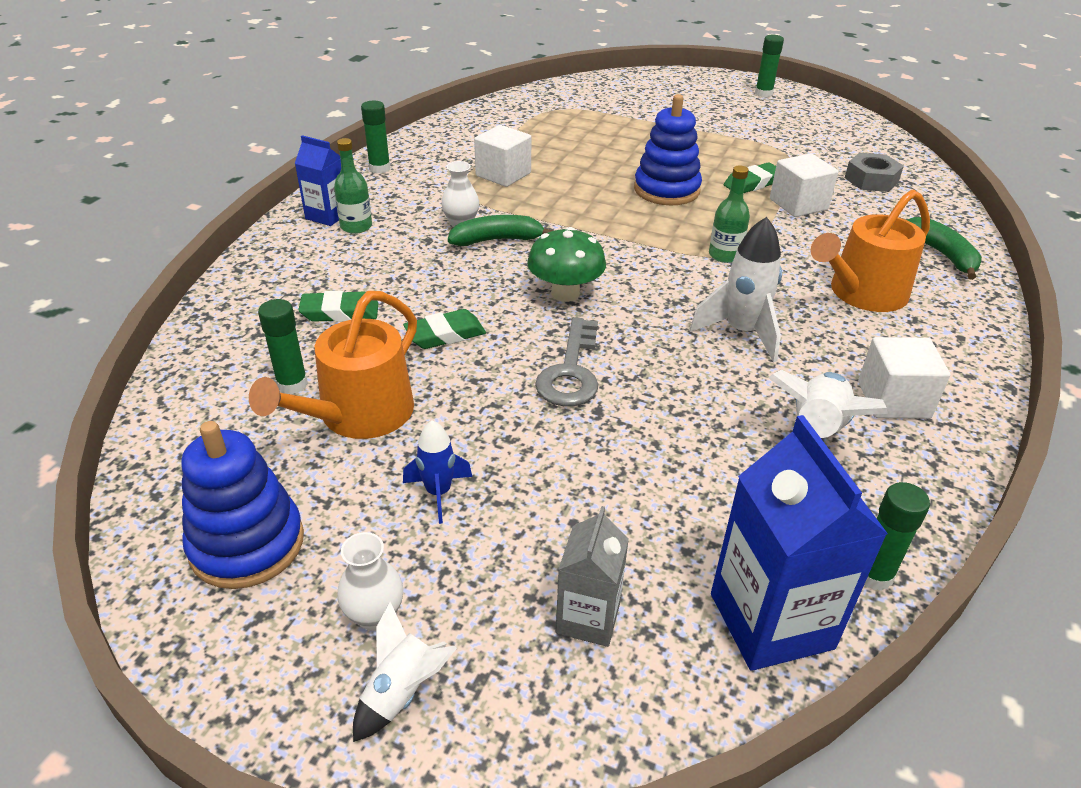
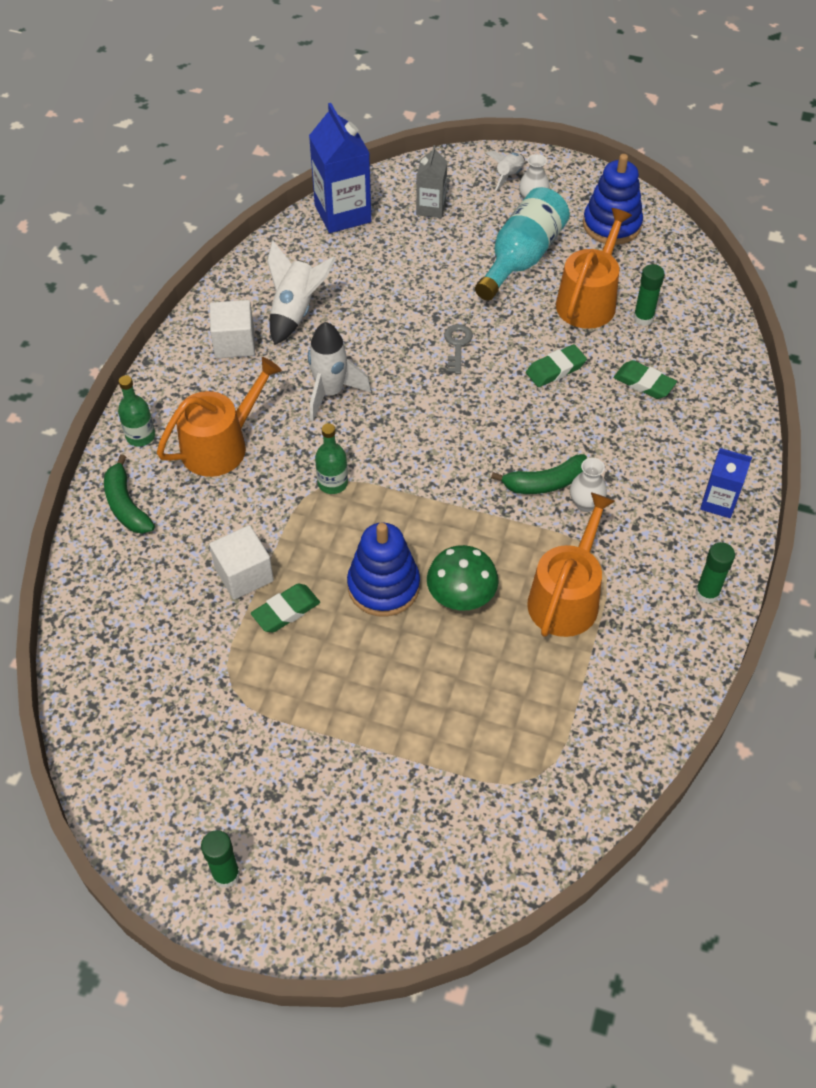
camera: 175 degrees right, 15 degrees up
green eraser [298,291,378,322] -> green eraser turned 45 degrees clockwise [613,360,677,399]
green bottle [334,138,372,234] -> green bottle moved to [118,375,155,446]
blue rocket [403,420,472,524] -> turquoise bottle [475,187,570,300]
white cube [474,125,532,187] -> orange watering can [527,492,615,637]
green mushroom [527,227,606,302] -> green mushroom moved to [427,545,499,611]
grey key [535,317,598,406] -> grey key [444,324,473,374], size x0.66
grey nut [845,153,904,192] -> none
green glue stick [864,482,930,591] -> none

